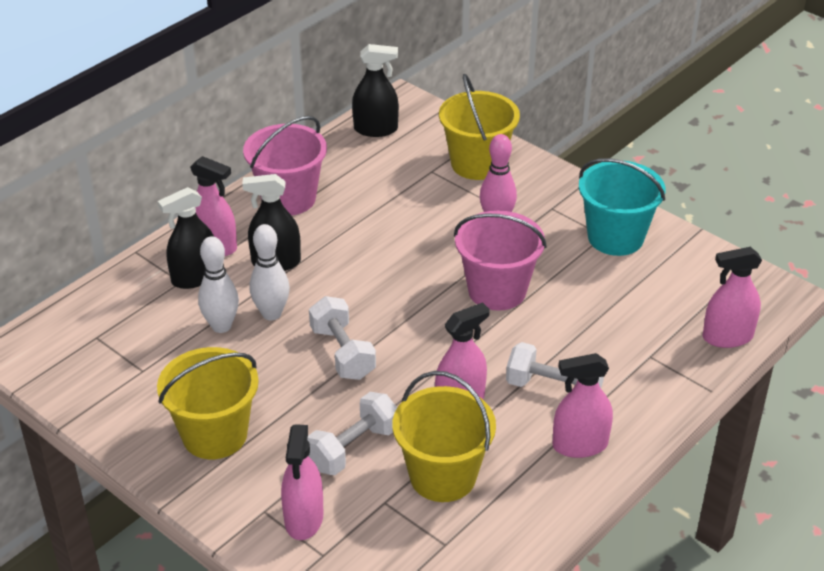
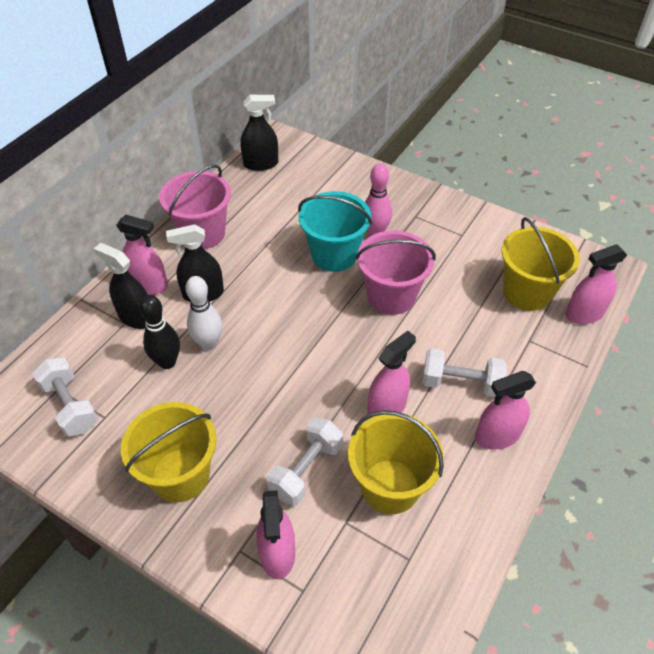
camera: 10 degrees left, 10 degrees up
black spray bottle [158,187,214,289] -> black spray bottle turned 75 degrees clockwise [94,243,148,329]
white bowling pin [198,236,239,333] -> black bowling pin [139,295,180,369]
white dumbbell [309,296,376,380] -> white dumbbell moved to [32,357,98,437]
yellow bucket [439,74,520,180] -> yellow bucket moved to [501,217,580,311]
turquoise bucket [579,158,666,256] -> turquoise bucket moved to [298,191,372,272]

